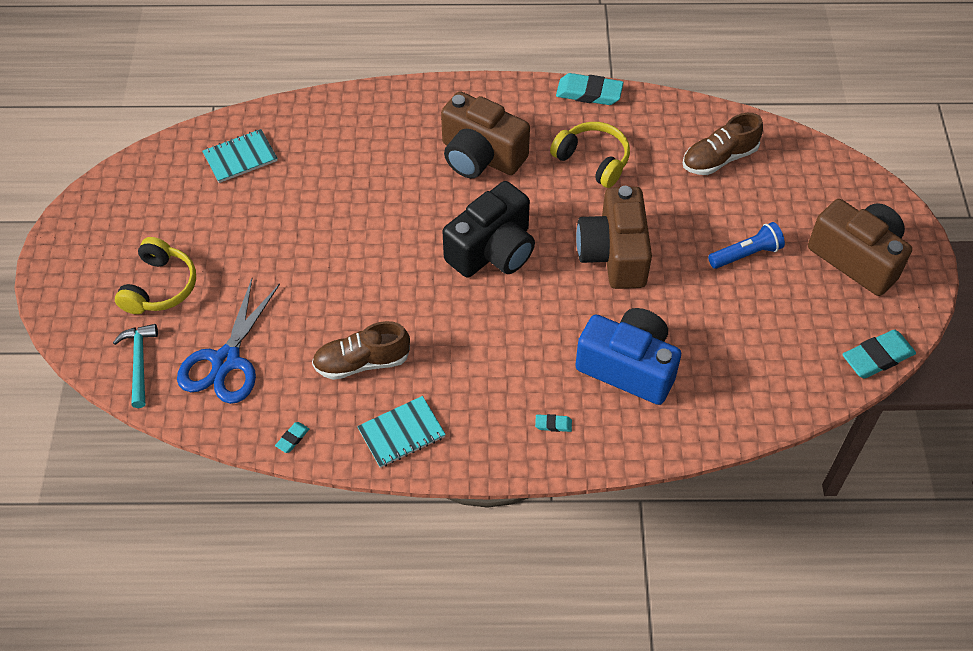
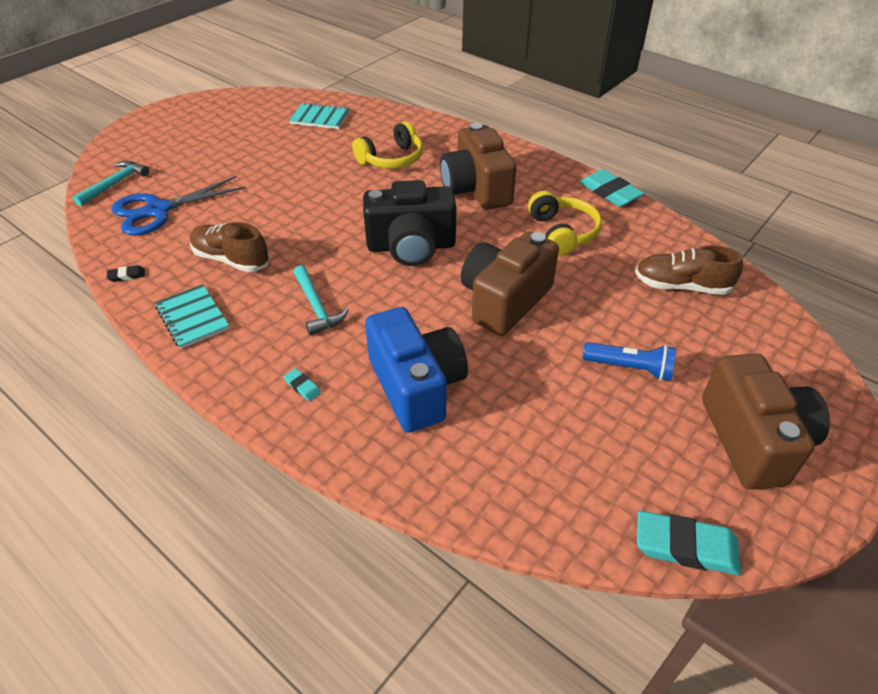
camera: 40 degrees right, 10 degrees down
yellow headphones [115,237,196,314] -> yellow headphones moved to [352,121,423,169]
turquoise eraser [275,422,309,453] -> black eraser [107,265,145,282]
turquoise notebook [357,396,446,468] -> turquoise notebook turned 45 degrees clockwise [155,284,230,349]
none -> turquoise hammer [293,265,348,335]

